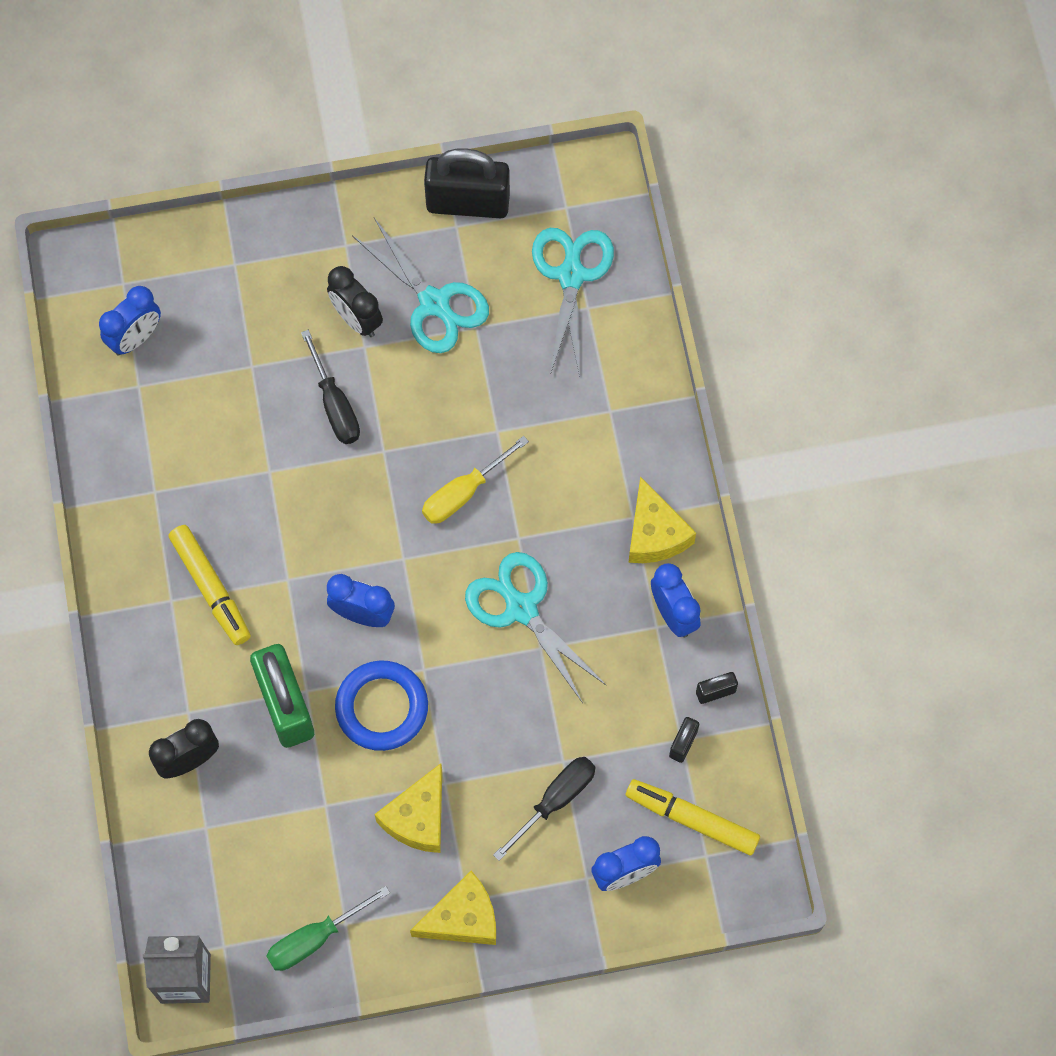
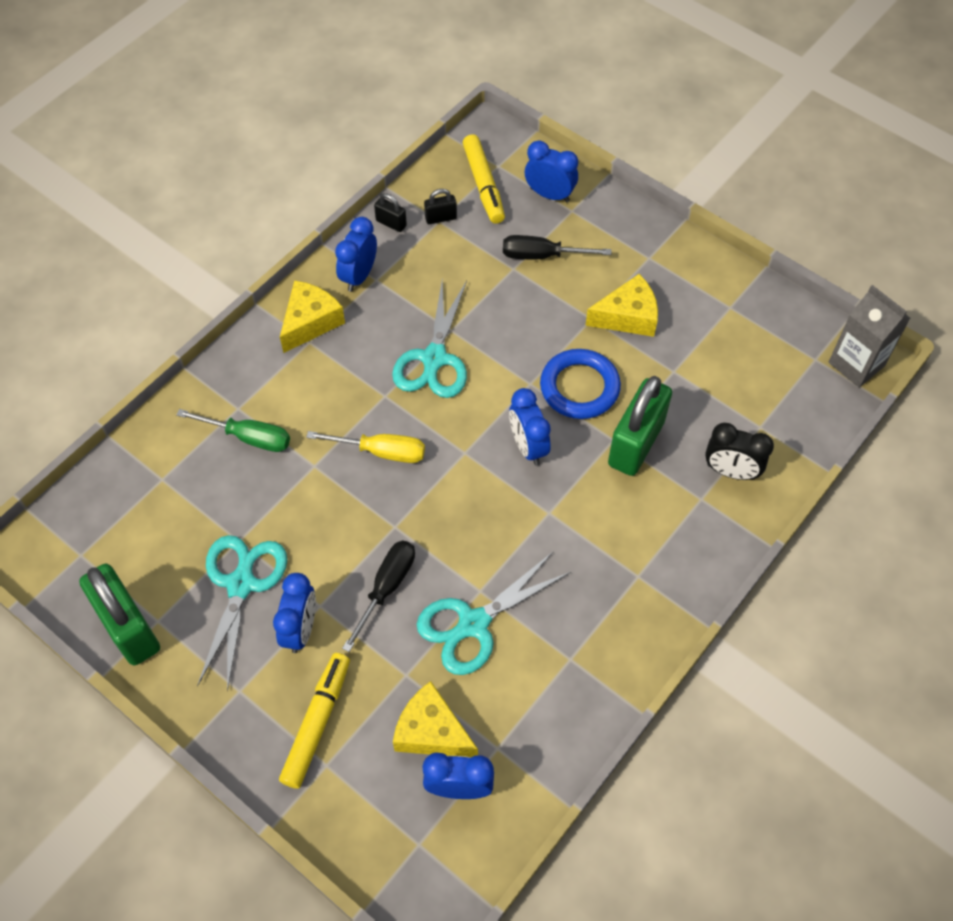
camera: 130 degrees left, 10 degrees down
yellow marker [169,525,251,645] -> yellow marker moved to [279,653,350,789]
green screwdriver [266,886,390,971] -> green screwdriver moved to [176,409,290,452]
black clock [327,266,383,337] -> blue clock [273,573,316,653]
yellow cheese [410,871,496,945] -> yellow cheese moved to [393,681,478,757]
black padlock [424,148,510,218] -> green padlock [79,564,160,666]
turquoise scissors [532,228,614,377] -> turquoise scissors moved to [416,552,571,675]

